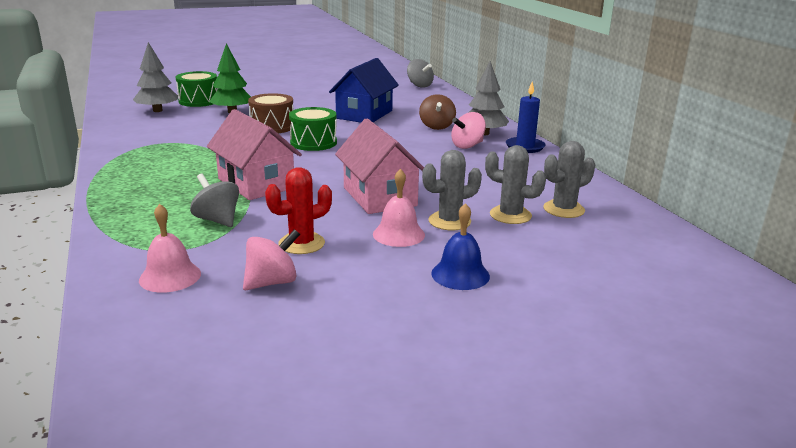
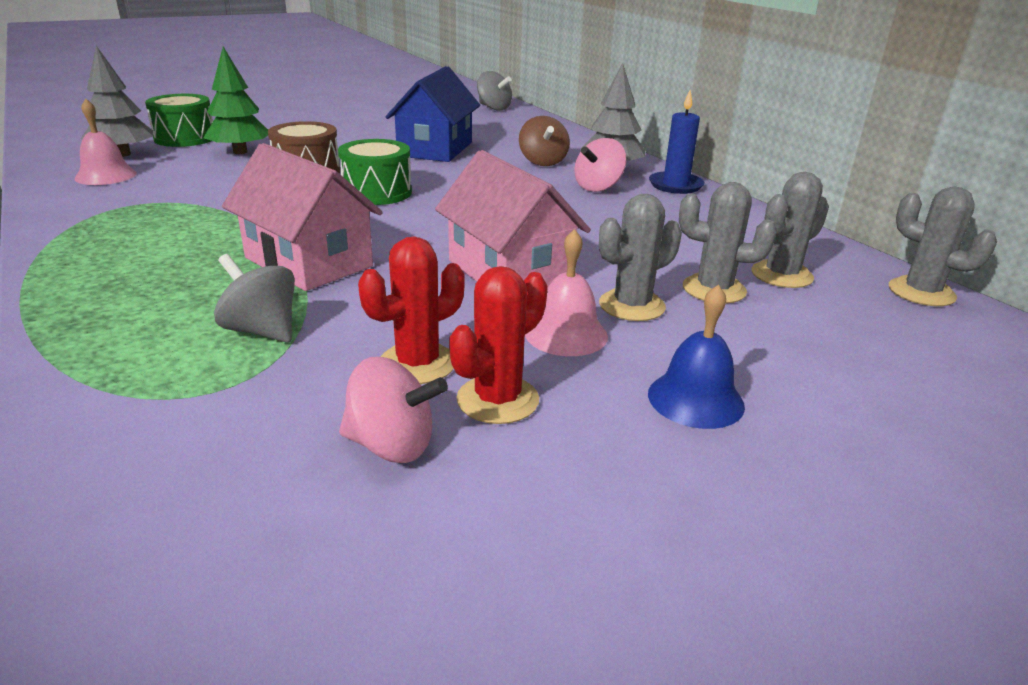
camera: 10 degrees left, 5 degrees up
pink bell [139,204,201,293] -> pink bell moved to [75,99,137,185]
pink spinning top [243,229,300,290] -> pink spinning top turned 60 degrees clockwise [339,357,448,463]
none -> red cactus [449,266,548,424]
none -> grey cactus [889,187,997,306]

